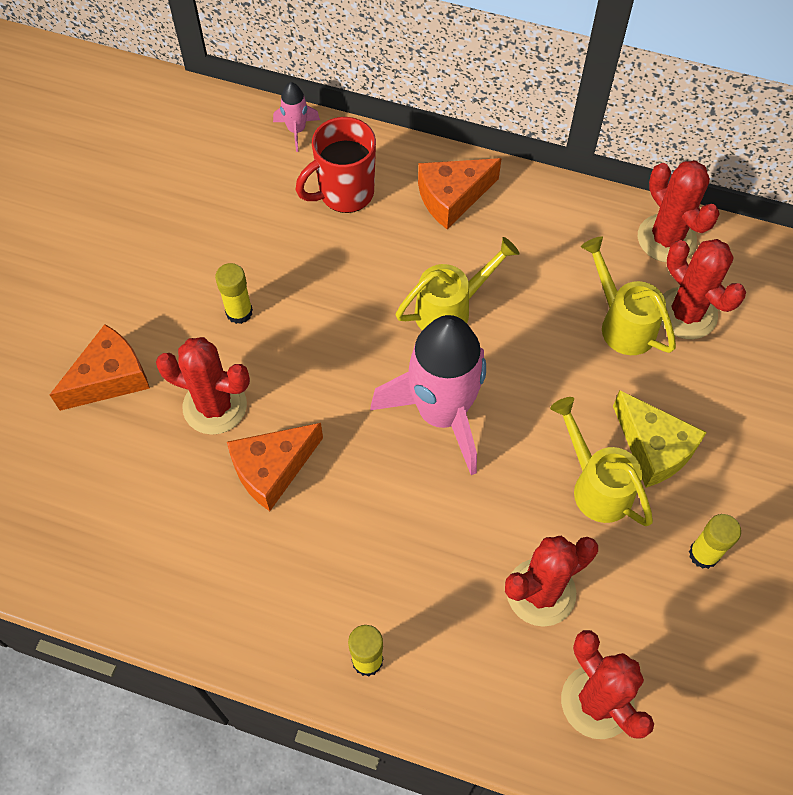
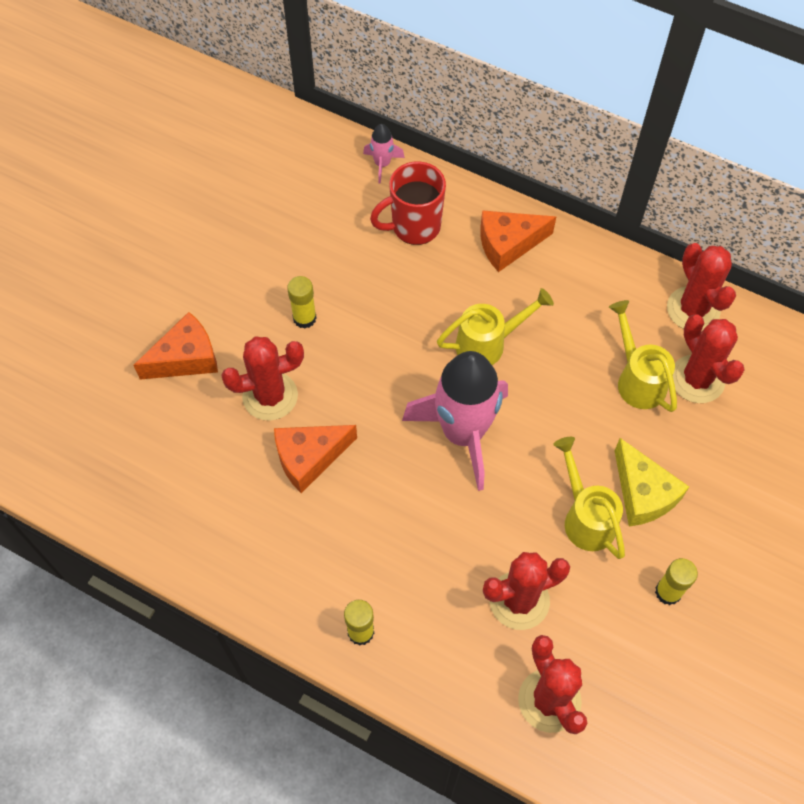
camera: 10 degrees right, 0 degrees up
red cactus [156,337,250,435] -> red cactus turned 45 degrees counterclockwise [221,336,304,421]

